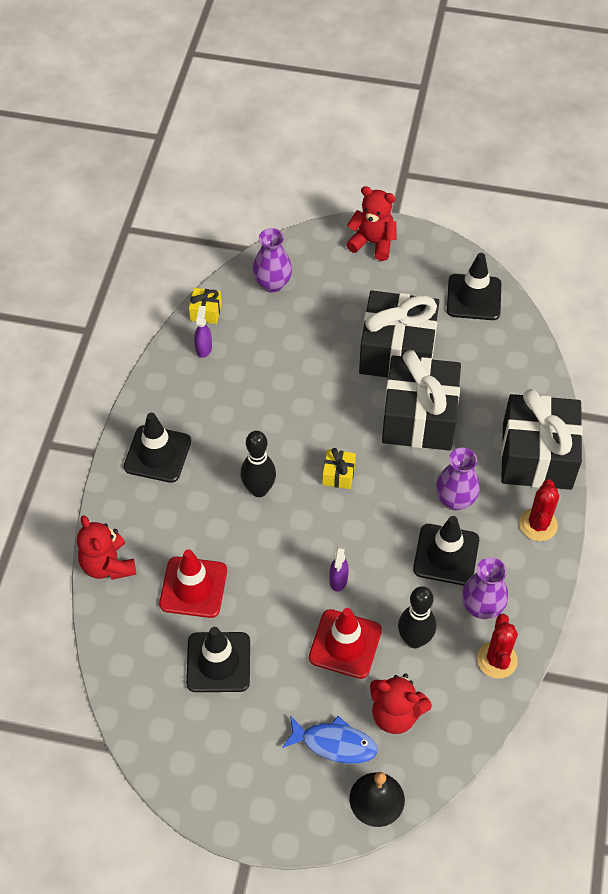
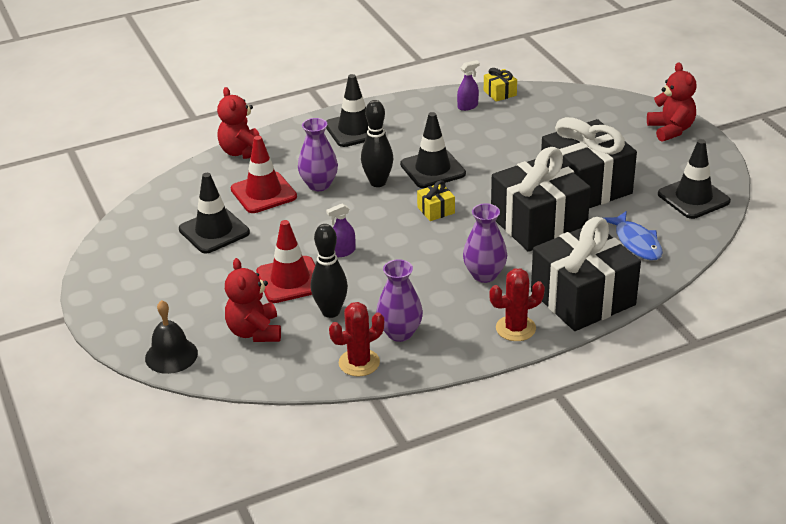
camera: 55 degrees right, 20 degrees down
red teddy bear [77,515,137,580] -> red teddy bear turned 45 degrees counterclockwise [217,87,260,159]
purple vase [253,228,292,293] -> purple vase moved to [298,118,338,191]
blue fish [282,716,378,764] -> blue fish moved to [604,211,663,261]
black traffic cone [413,516,479,586] -> black traffic cone moved to [400,112,466,188]

